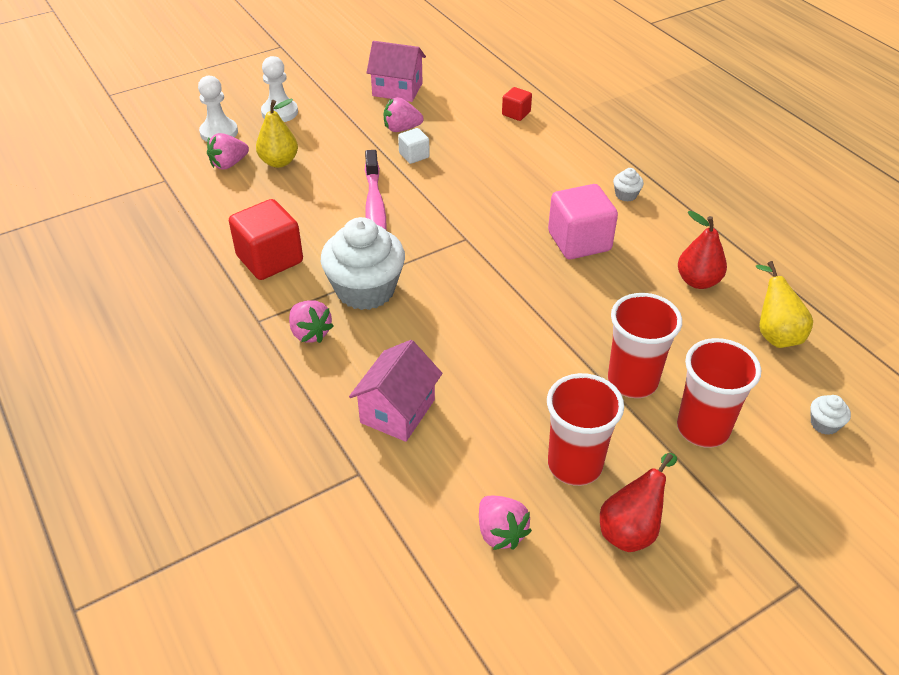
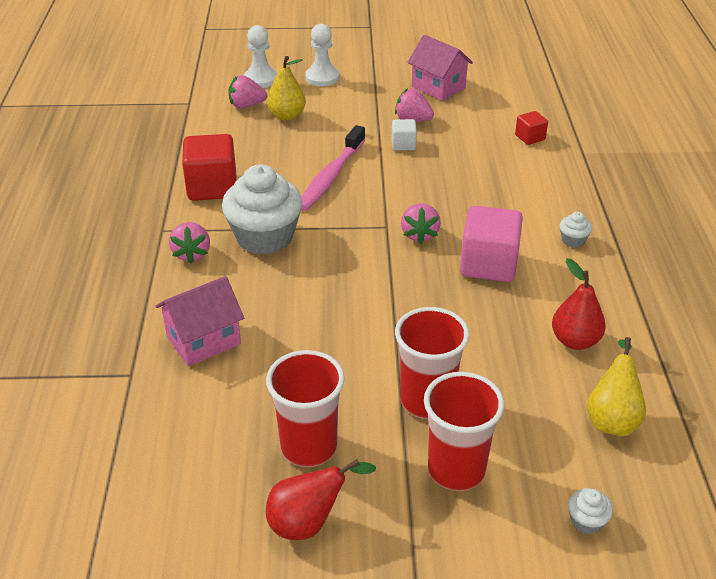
camera: 30 degrees right, 5 degrees down
pink strawberry [479,496,532,550] -> pink strawberry moved to [401,203,441,244]

